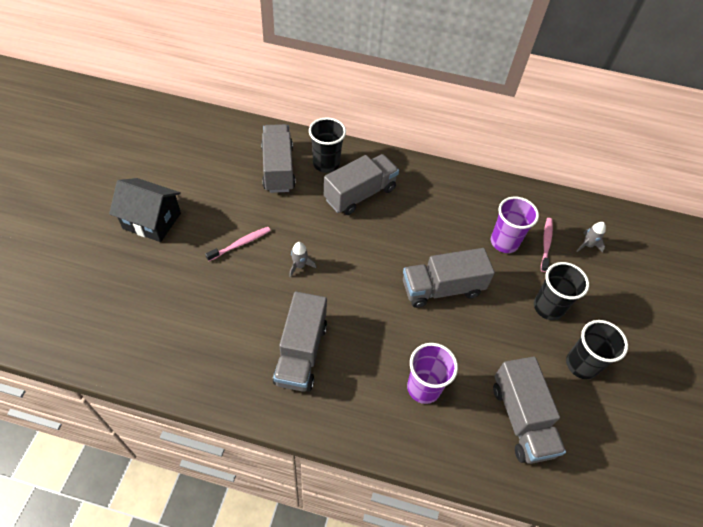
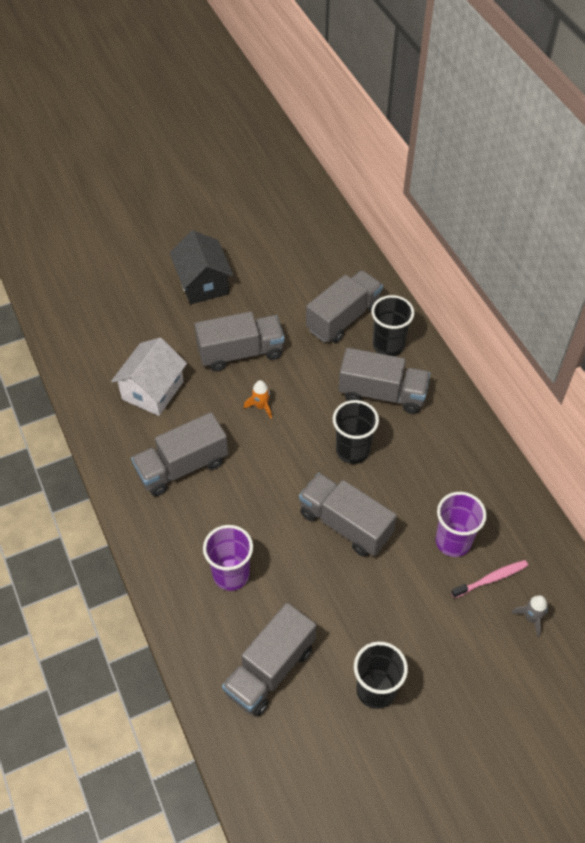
camera: 55 degrees right, 0 degrees up
pink toothbrush [205,227,271,261] -> grey truck [194,311,285,371]
grey rocket [289,242,316,278] -> orange rocket [244,380,272,419]
black cup [534,262,589,320] -> black cup moved to [333,400,379,464]
none -> white house [111,338,187,416]

